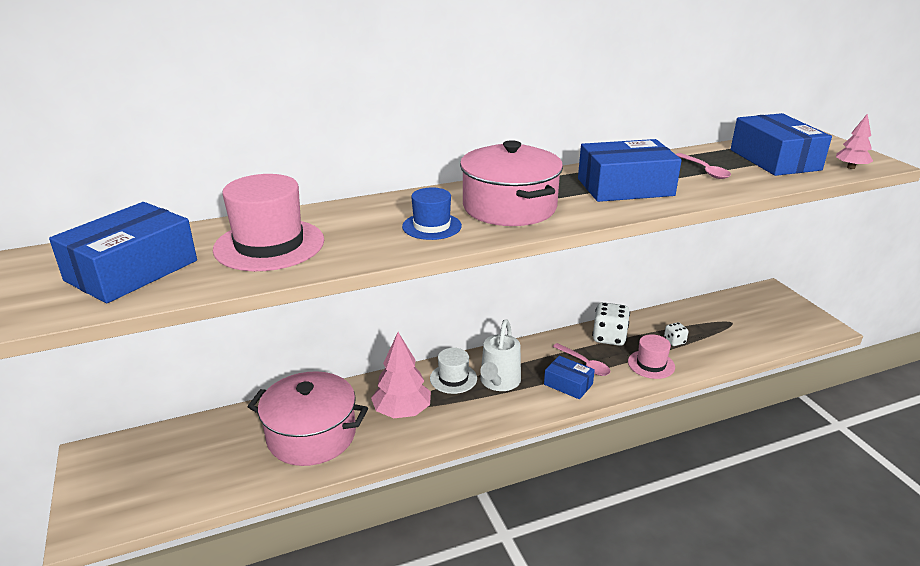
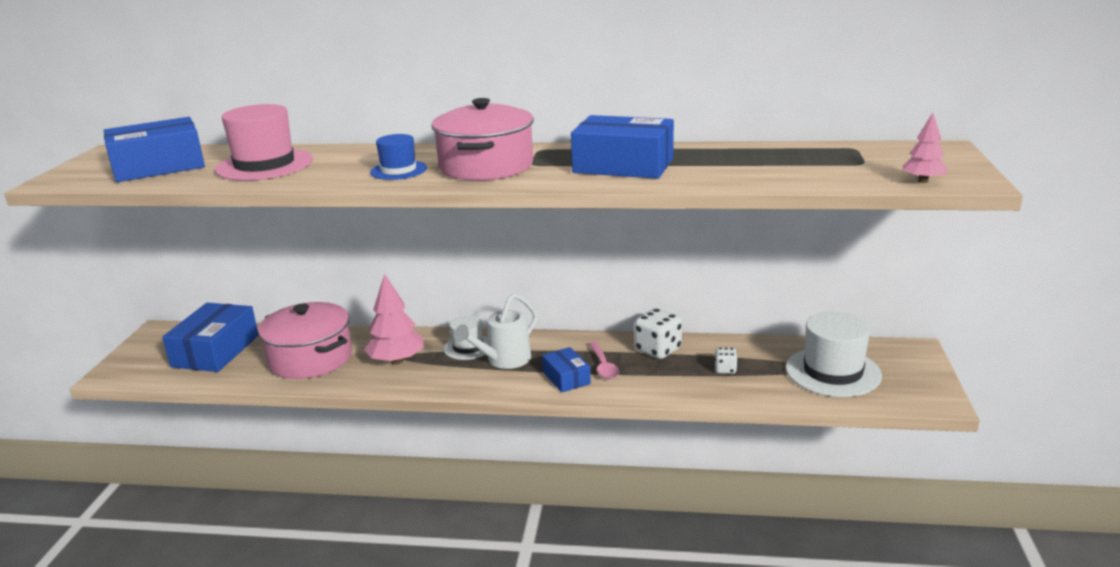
camera: 30 degrees right, 5 degrees down
pink hat [628,334,675,379] -> none
pink spoon [676,153,731,179] -> none
blue box [731,113,832,176] -> blue box moved to [162,303,259,372]
none -> white hat [786,312,882,397]

